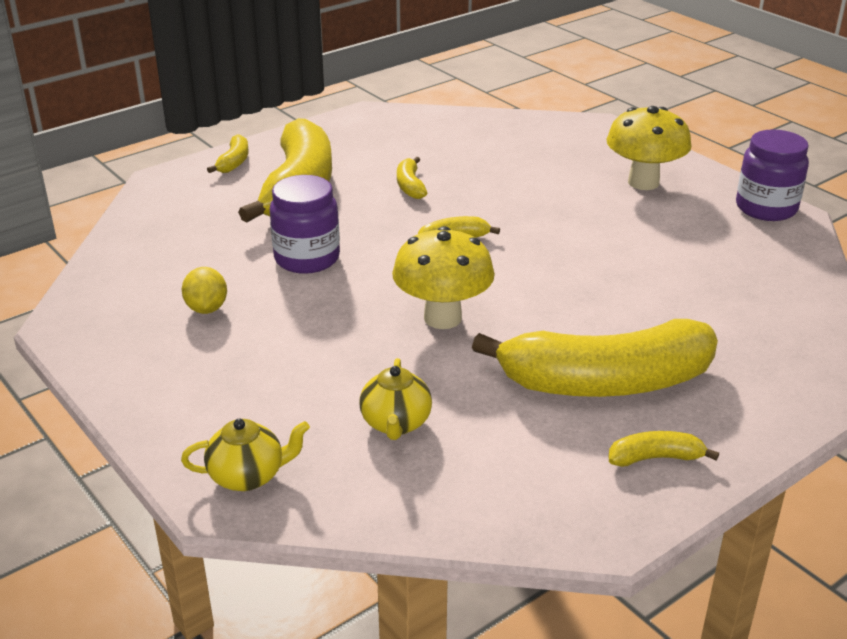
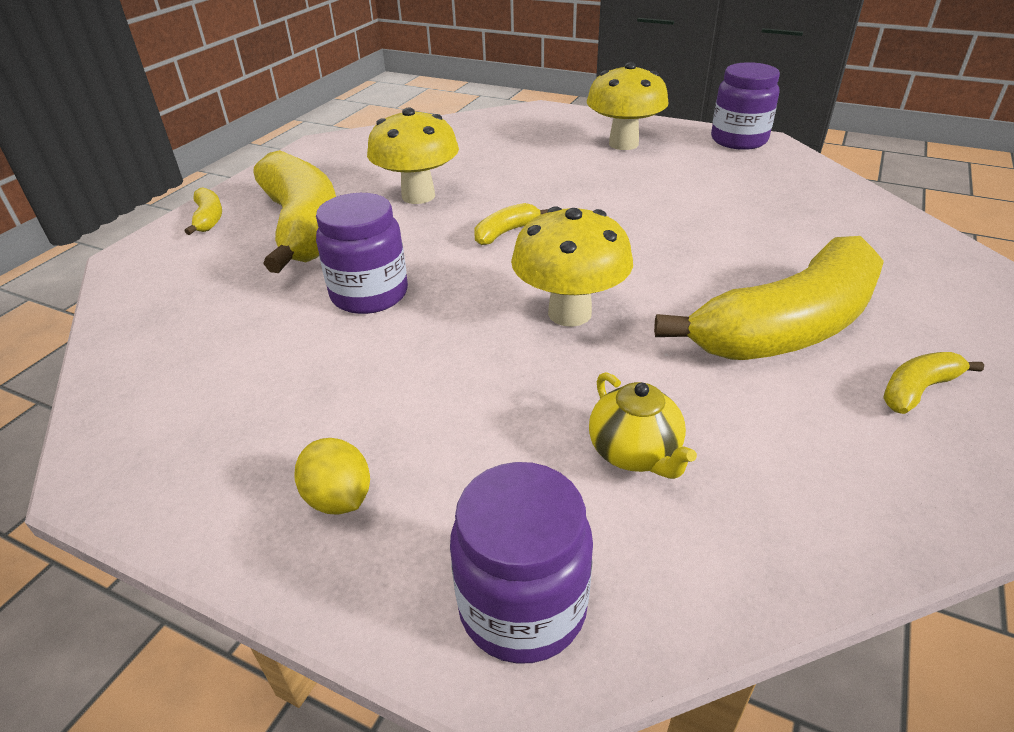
camera: 25 degrees left, 5 degrees up
yellow teapot [181,419,310,491] -> purple jar [450,462,593,664]
yellow lemon [182,267,227,314] -> yellow lemon moved to [294,438,370,514]
yellow banana [397,157,427,199] -> yellow mushroom [367,108,459,204]

